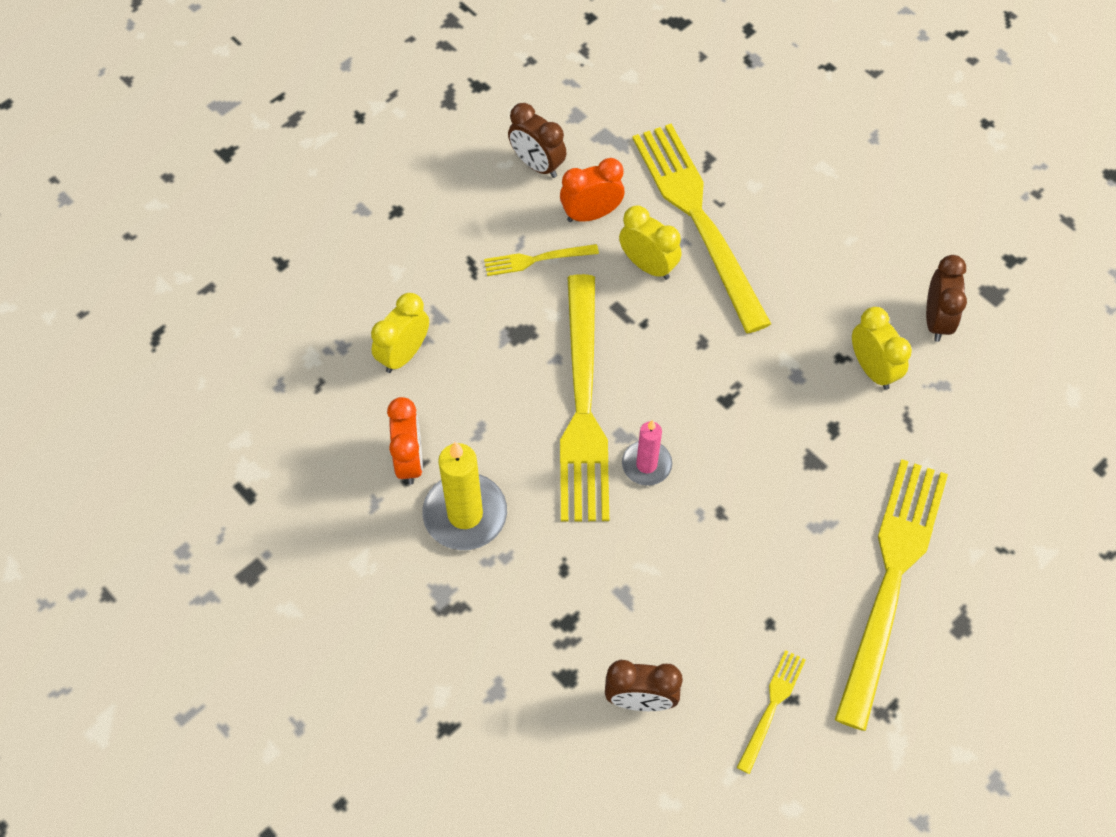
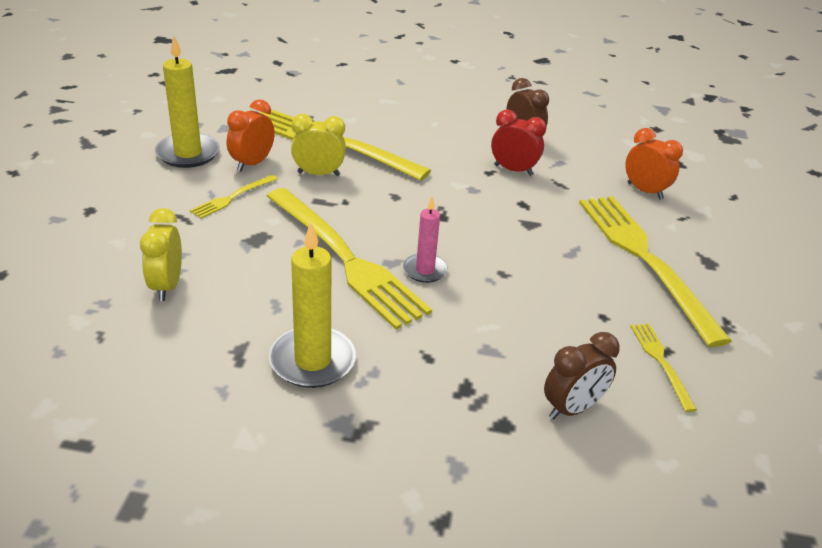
camera: 40 degrees left, 25 degrees down
orange clock [387,397,423,485] -> orange clock moved to [625,128,683,200]
brown clock [508,103,566,178] -> yellow candle [155,36,220,168]
yellow clock [852,307,912,390] -> red clock [491,109,546,176]

